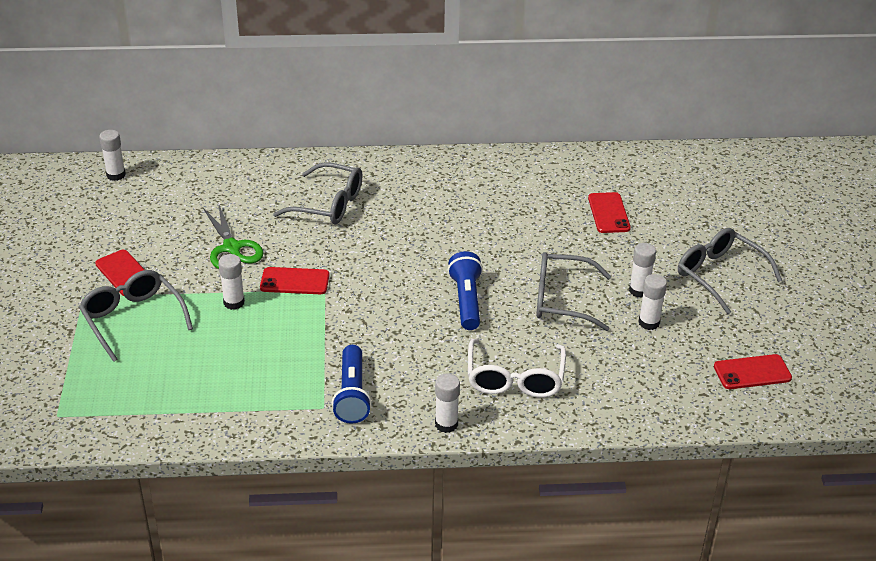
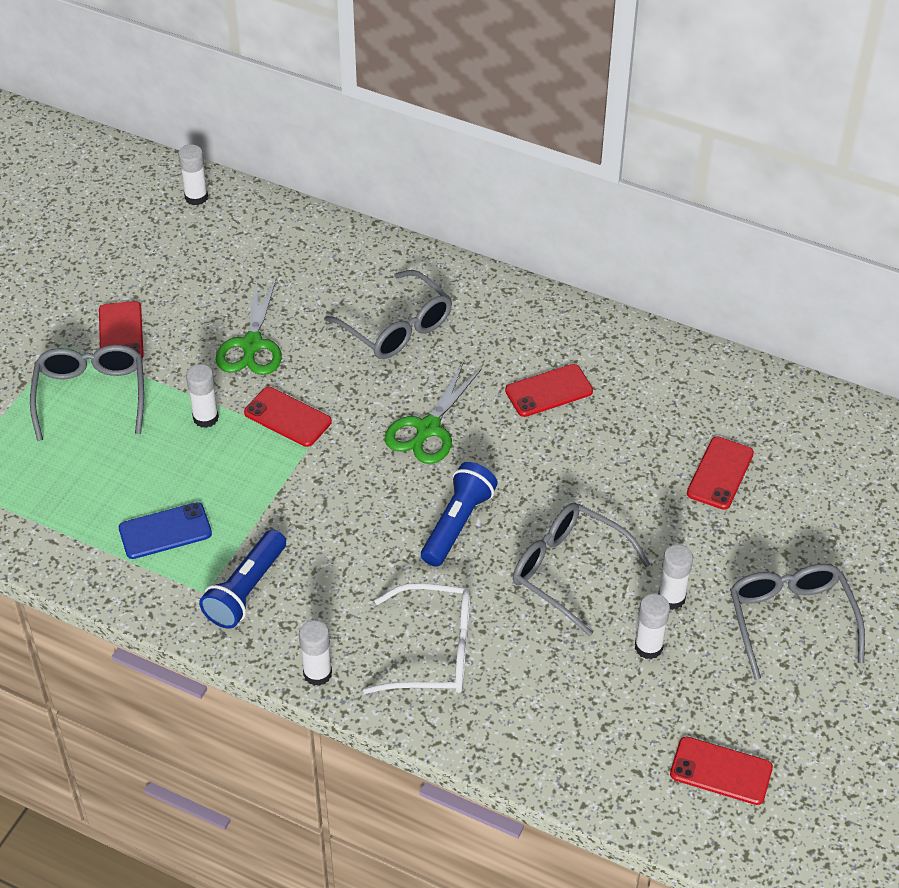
camera: 30 degrees right, 10 degrees up
white glasses [468,339,566,398] -> white glasses turned 120 degrees counterclockwise [363,583,471,694]
none -> blue phone [119,502,212,559]
none -> green scissors [385,363,482,464]
none -> red phone [505,364,593,417]

